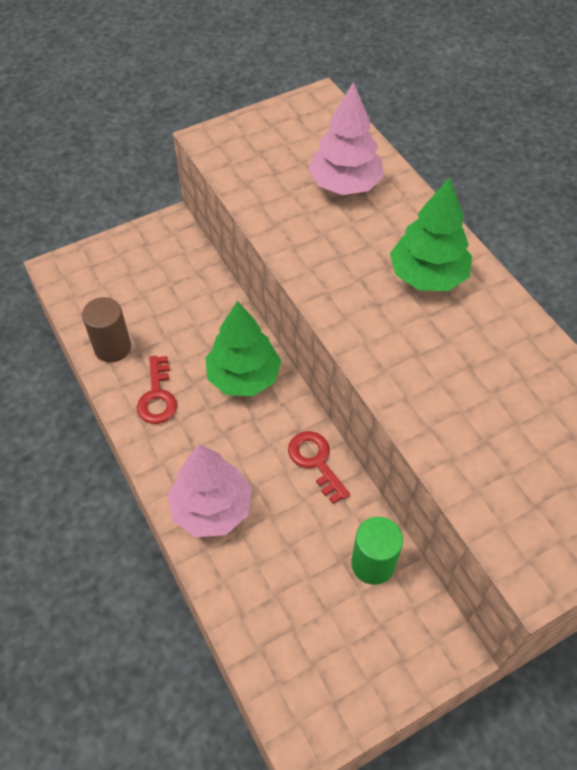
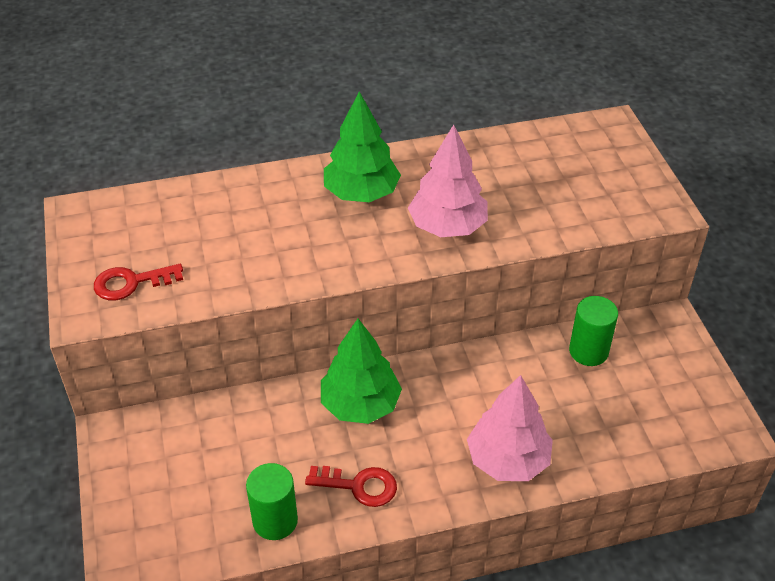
camera: 75 degrees left, 10 degrees down
brown cylinder [82,297,131,362] -> green cylinder [246,463,298,540]
red key [288,431,350,504] -> red key moved to [94,264,183,300]
pink tree [308,82,384,195] -> pink tree moved to [408,124,488,237]

